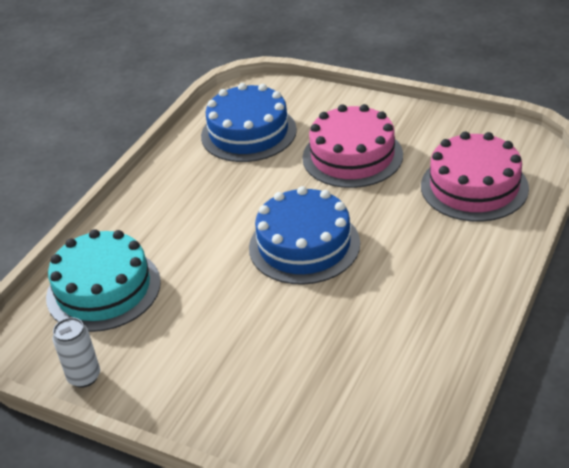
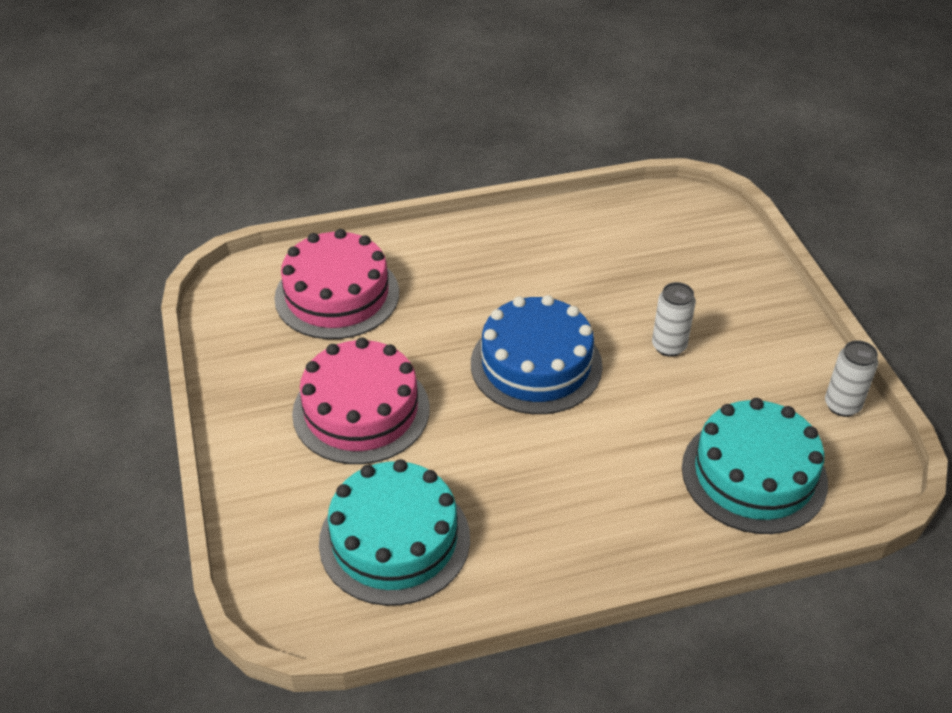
camera: 135 degrees left, 5 degrees up
blue cake [201,83,297,162] -> turquoise cake [319,459,470,606]
none -> white can [652,282,696,357]

